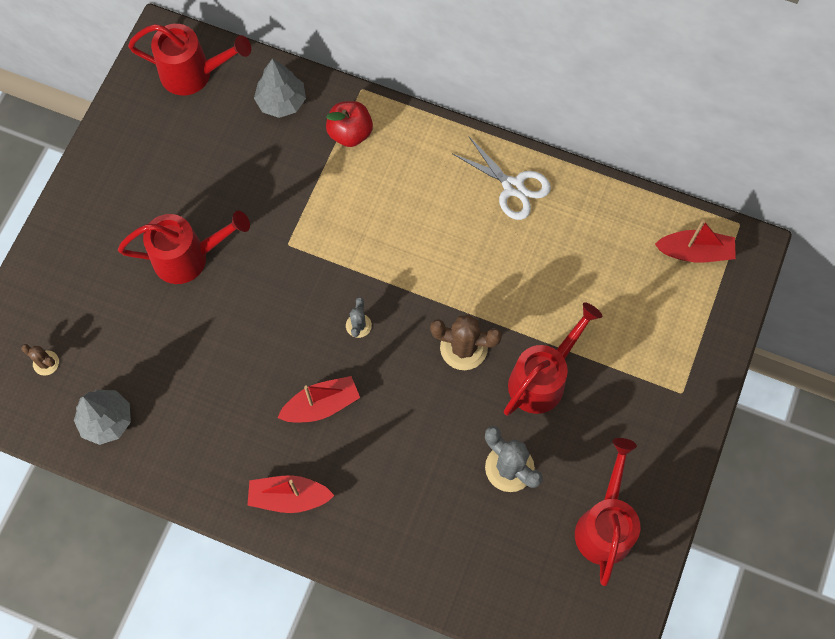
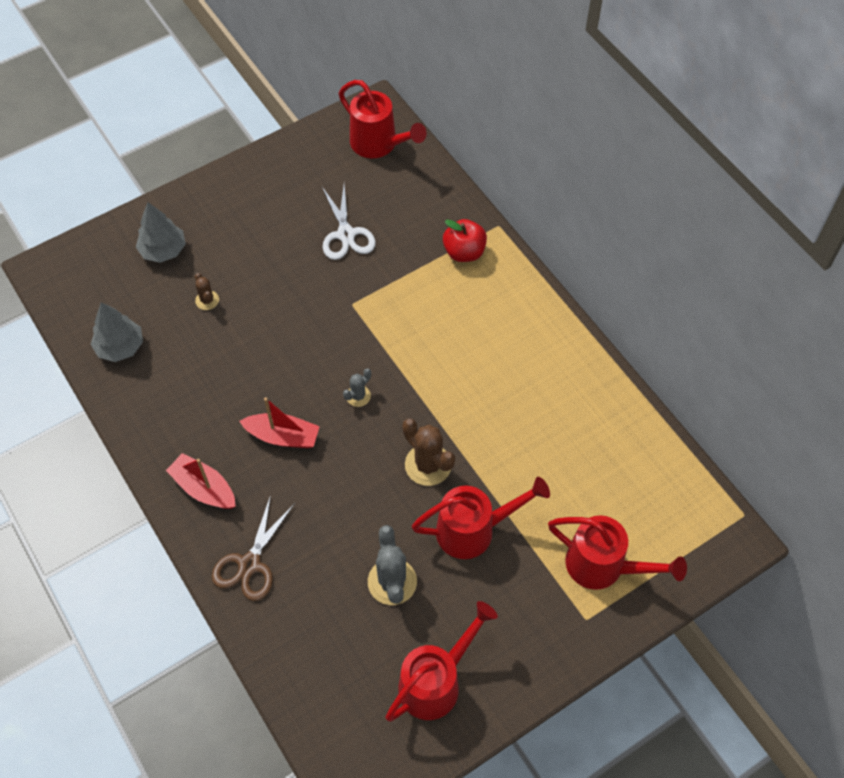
camera: 35 degrees right, 10 degrees down
brown cactus [21,344,59,376] -> brown cactus moved to [195,273,219,310]
red watering can [118,211,250,284] -> red watering can moved to [548,515,687,590]
grey tree [254,58,306,118] -> grey tree moved to [136,202,186,263]
white scissors [452,137,551,220] -> white scissors moved to [322,185,376,260]
red boat [655,220,736,262] -> none
none -> brown scissors [212,495,295,601]

